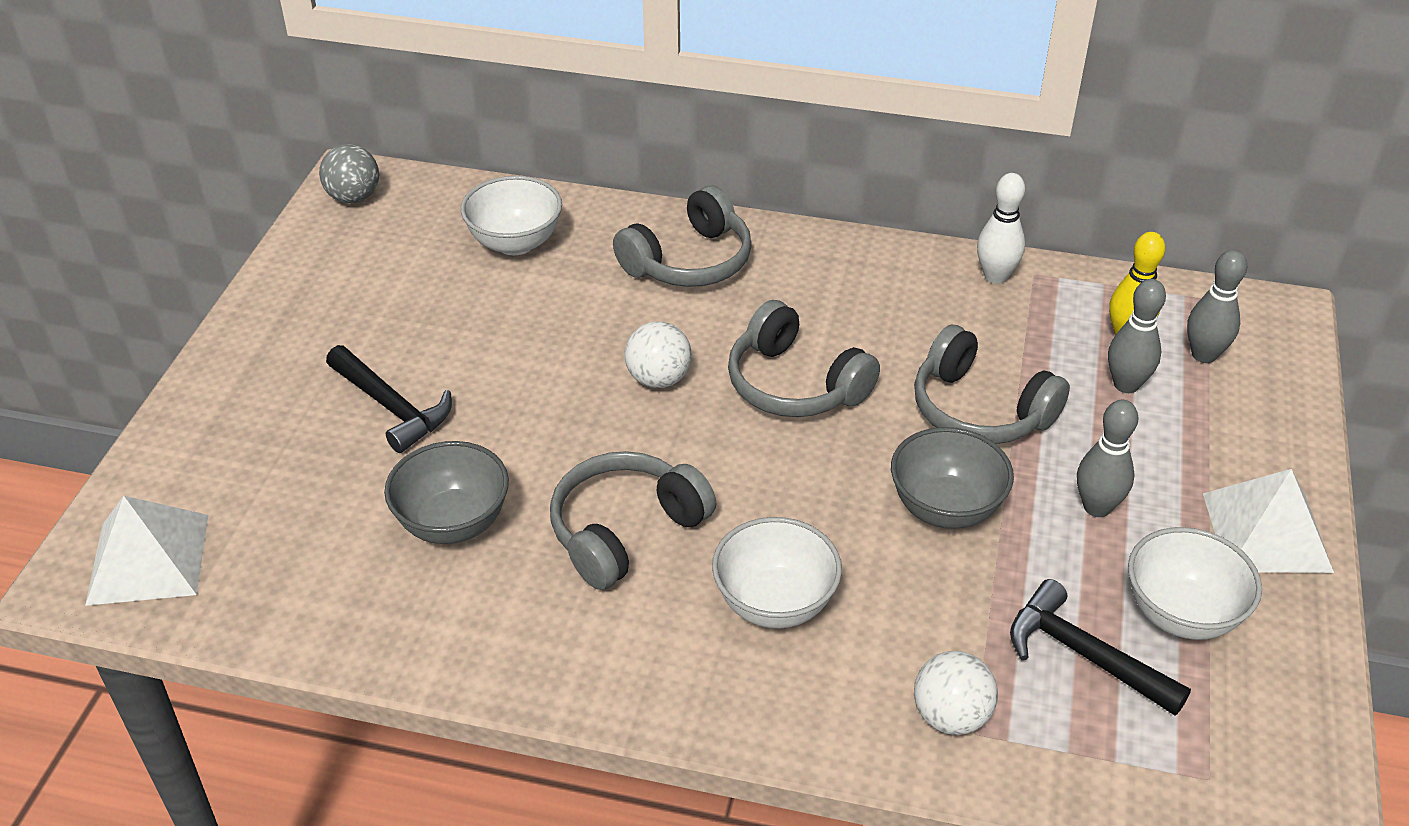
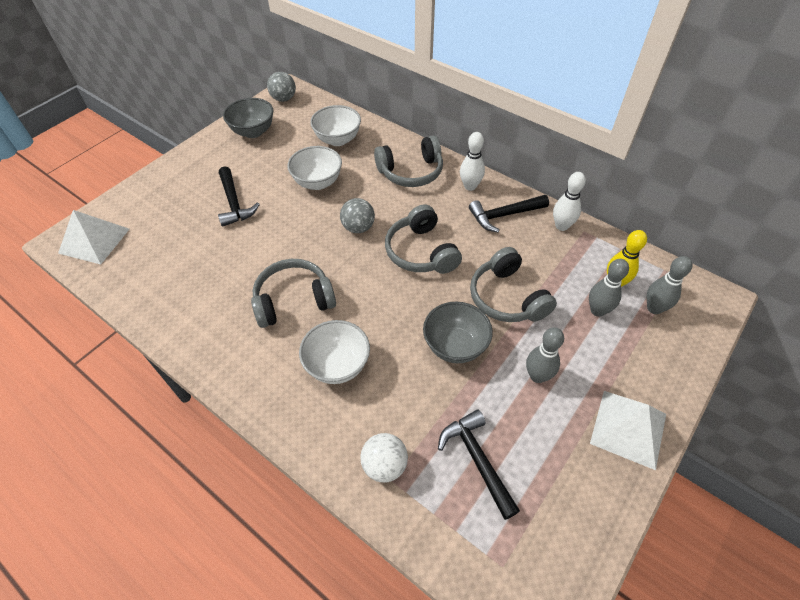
camera: 25 degrees right, 10 degrees up
grey bowl [384,441,509,544] -> grey bowl moved to [223,98,273,138]
white ball [625,321,692,388] -> grey ball [340,198,375,233]
white bowl [1128,527,1262,640] -> white bowl moved to [287,146,342,190]
none -> white bowling pin [460,132,485,191]
none -> black hammer [469,195,549,232]

